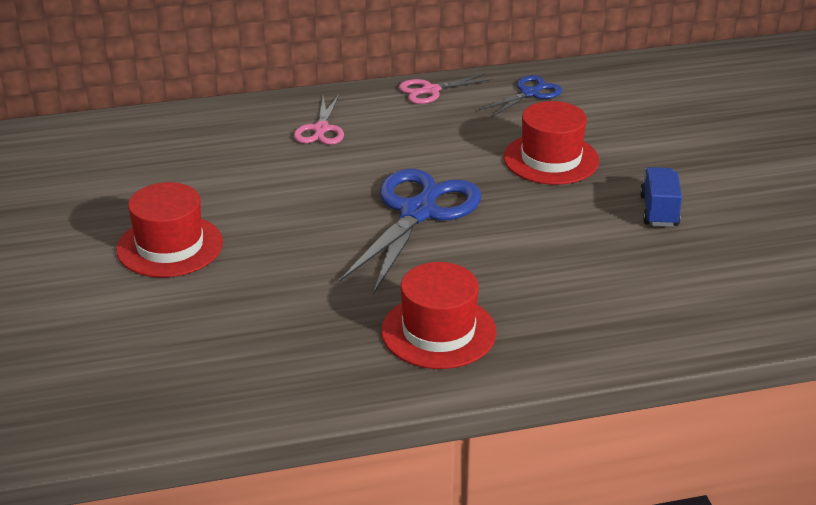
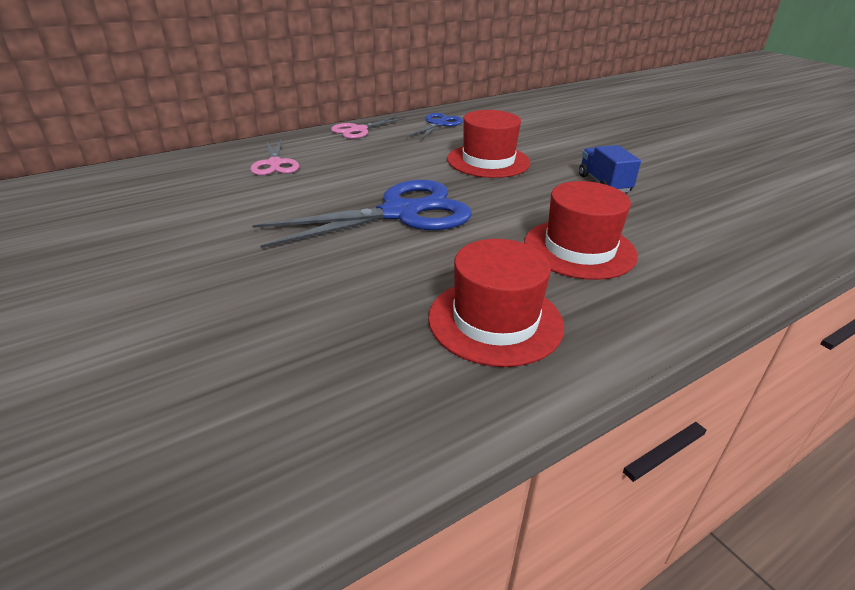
camera: 20 degrees left, 0 degrees up
red hat [116,182,223,277] -> red hat moved to [524,181,638,280]
blue scissors [339,169,481,294] -> blue scissors turned 60 degrees clockwise [252,180,472,248]

